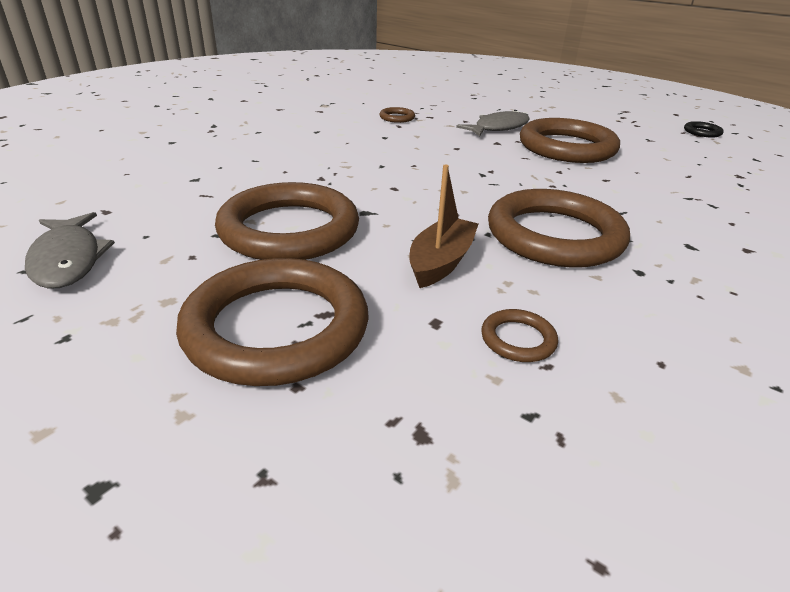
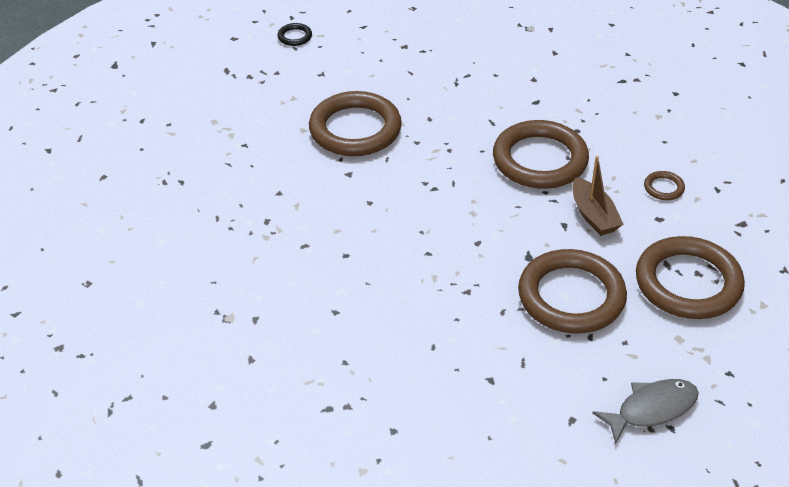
camera: 90 degrees left, 10 degrees up
brown ring [380,107,415,123] -> none
brown boat [409,164,478,288] -> brown boat turned 135 degrees counterclockwise [572,156,623,236]
grey fish [456,110,530,136] -> none

